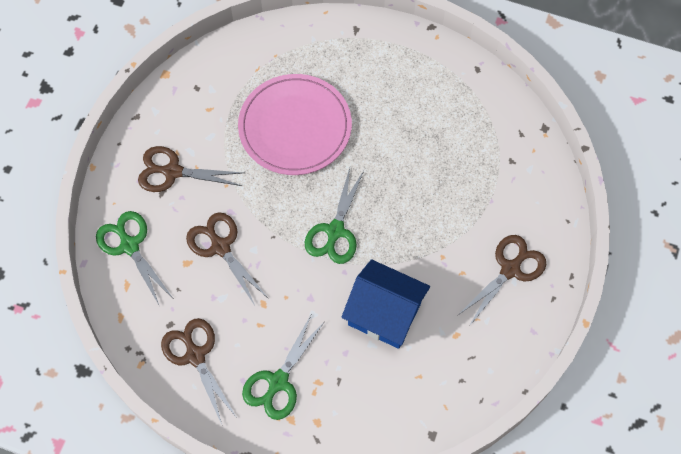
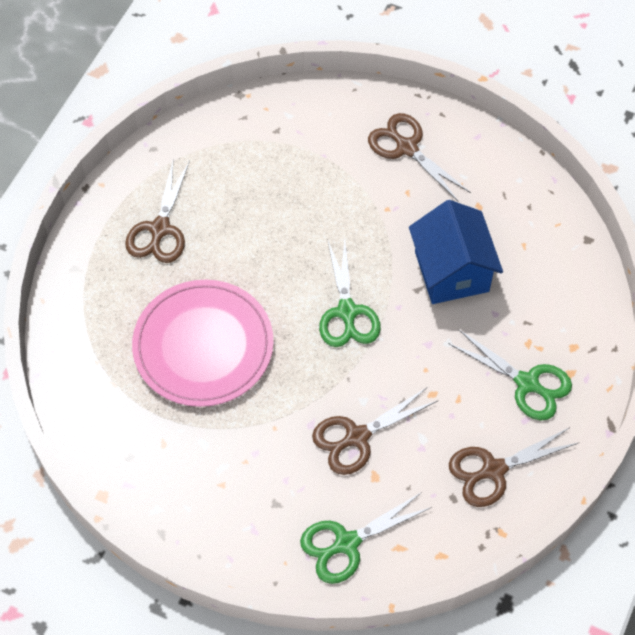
camera: 85 degrees left, 5 degrees down
brown scissors [138,146,243,192] -> brown scissors moved to [125,159,190,263]
green scissors [305,168,365,264] -> green scissors turned 60 degrees clockwise [319,238,381,347]
blue house [342,259,430,349] -> blue house turned 45 degrees counterclockwise [409,200,503,304]

